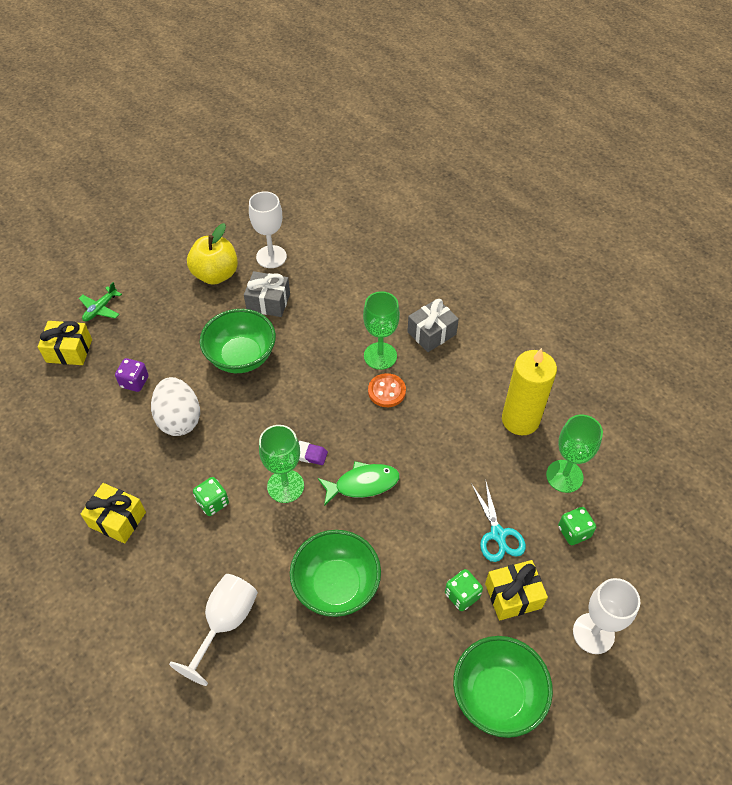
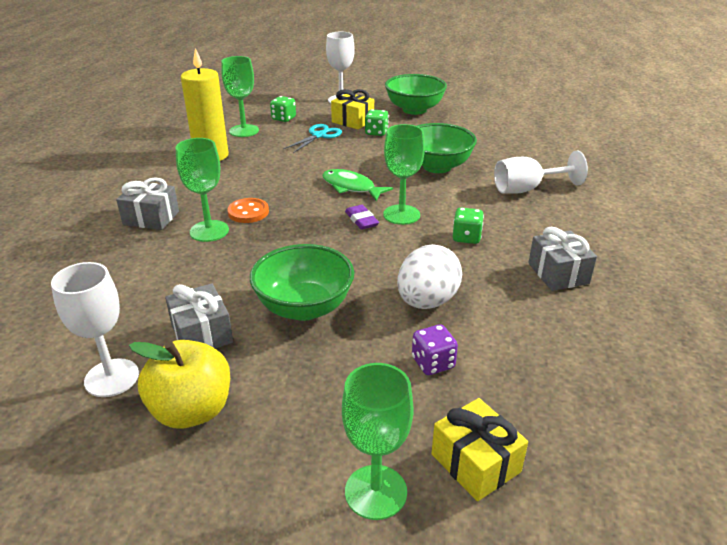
camera: 130 degrees left, 20 degrees down
green plane [79,282,122,321] -> green goblet [342,363,414,520]
yellow gift [81,483,146,544] -> grey gift [528,227,597,291]

